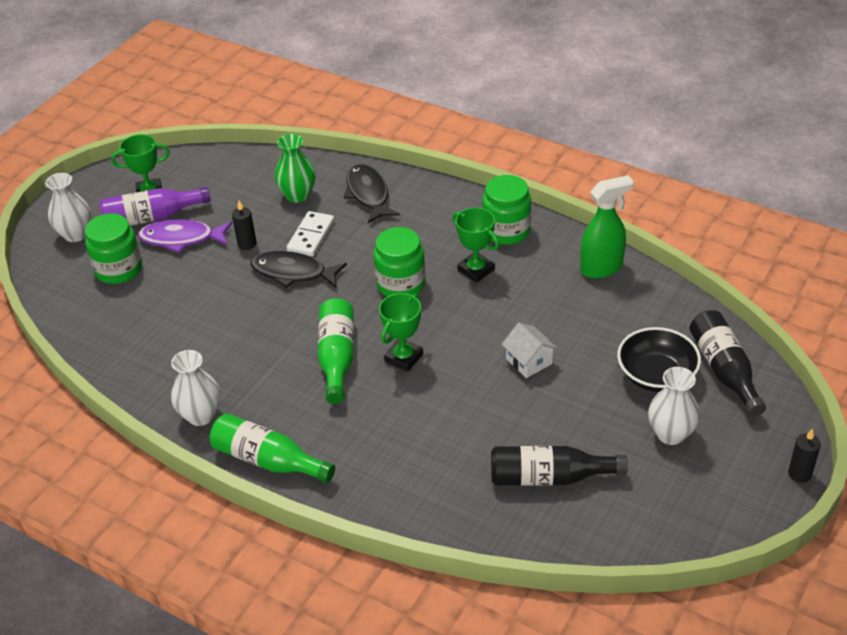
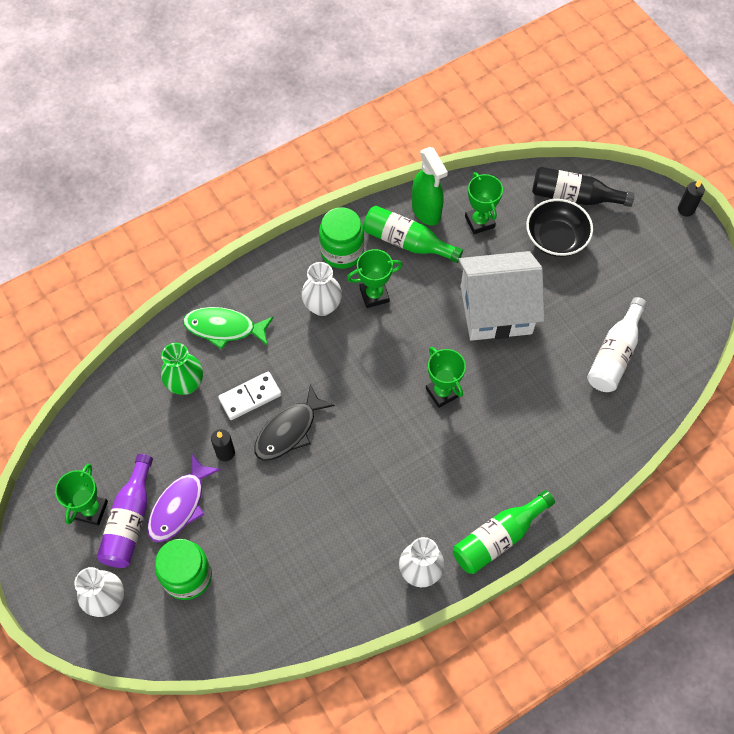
camera: 65 degrees left, 20 degrees up
white domino [287,211,335,257] -> white domino turned 75 degrees counterclockwise [218,371,281,420]
green bottle [318,298,354,404] -> green bottle moved to [363,206,463,263]
black fish [344,164,400,223] -> green fish [183,307,273,350]
green jar [373,227,426,297] -> none
black bottle [491,446,628,486] -> white bottle [587,297,647,392]
white house [502,323,558,378] -> white house [458,251,545,341], size x2.24
green spray bottle [580,175,634,278] -> green spray bottle turned 150 degrees clockwise [412,147,448,226]
white vase [648,367,700,445] -> white vase moved to [301,262,342,316]
none -> green trophy [465,172,503,234]

